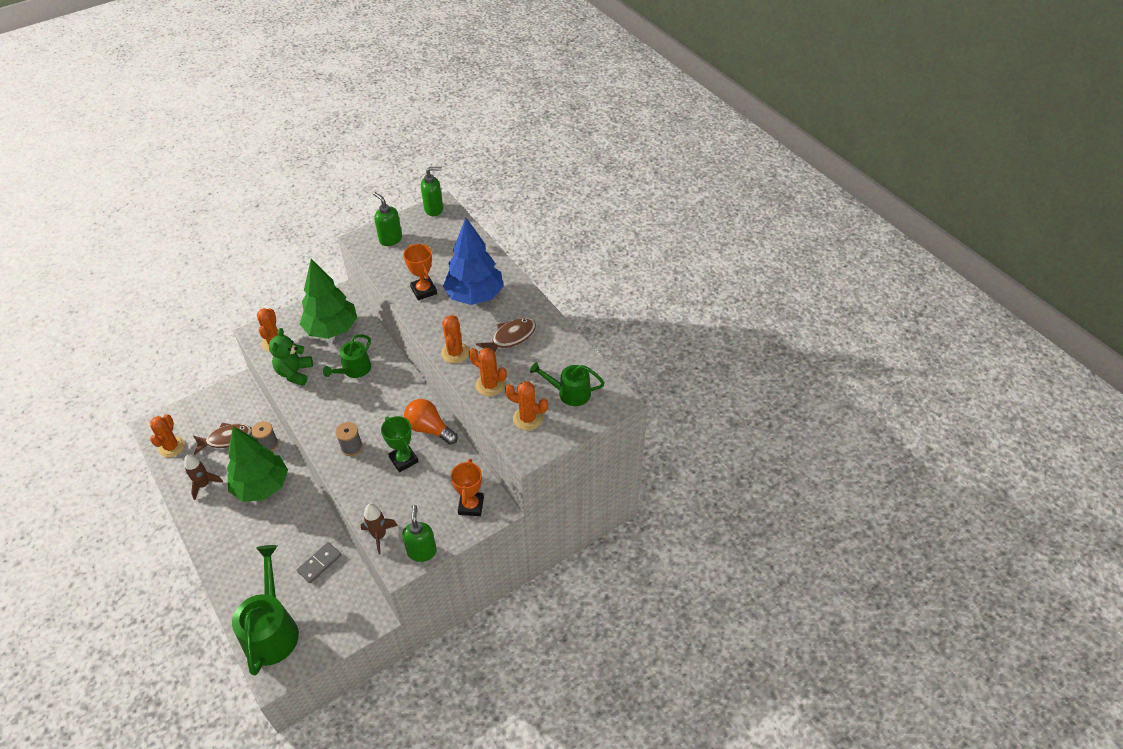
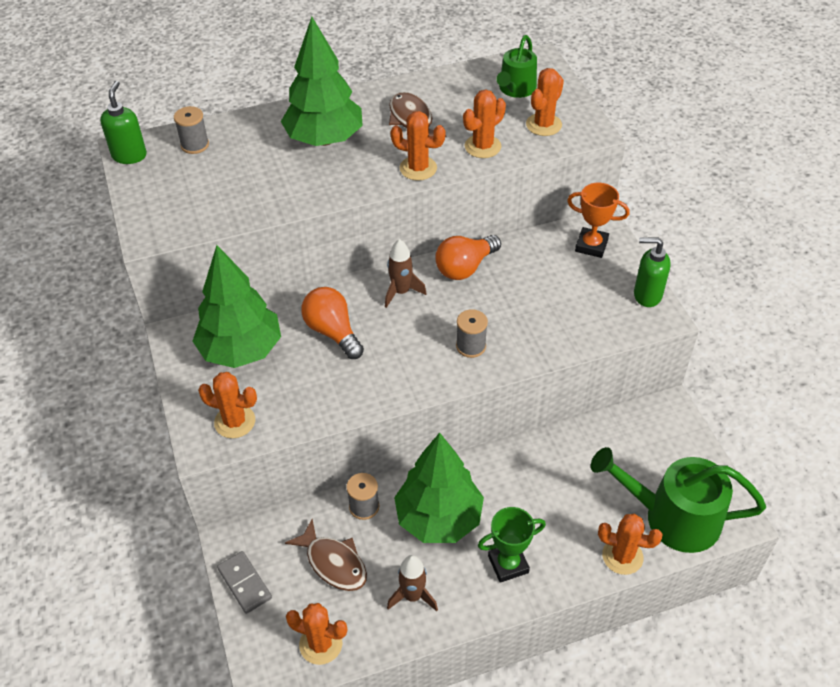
camera: 75 degrees left, 0 degrees up
brown fish [193,423,252,455] -> brown fish turned 135 degrees clockwise [285,519,367,591]
green teddy bear [269,328,313,386] -> none
grey domino [297,542,342,583] -> grey domino moved to [217,551,272,614]
green watering can [323,334,371,378] -> orange light bulb [301,287,364,359]
brown rocket [361,504,398,554] -> brown rocket moved to [385,239,427,308]
green soap dispenser [373,192,402,246] -> none
green trophy [381,416,419,472] -> green trophy moved to [478,507,546,583]
orange trophy [403,244,437,300] -> none
blue tree [443,218,504,305] -> green tree [281,17,363,146]
none -> grey spool [174,106,209,154]
none -> orange cactus [598,514,663,575]

